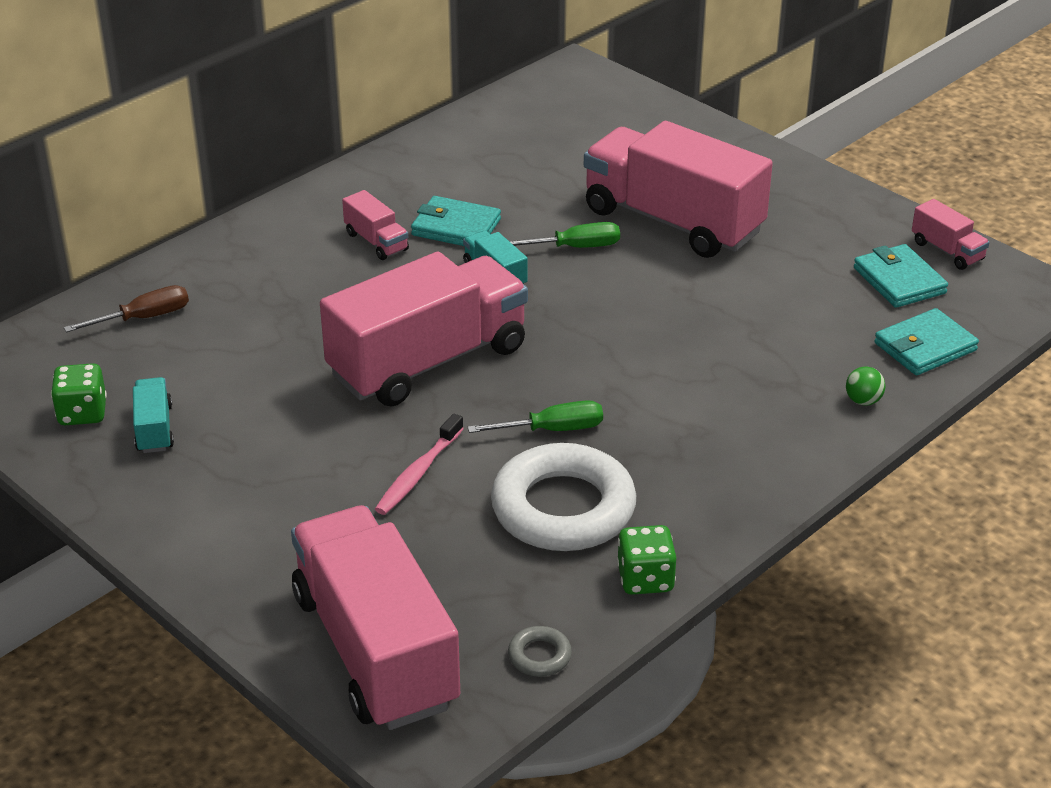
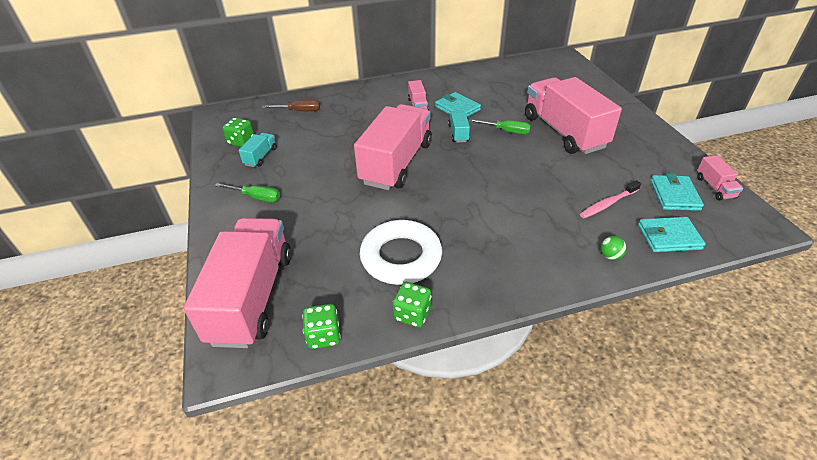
camera: 30 degrees right, 5 degrees up
pink truck [320,252,528,407] -> pink truck turned 60 degrees counterclockwise [354,104,432,190]
pink toothbrush [375,413,464,515] -> pink toothbrush moved to [580,180,641,218]
green screwdriver [468,400,603,433] -> green screwdriver moved to [215,183,280,202]
grey ring [508,626,572,677] -> green dice [302,304,341,349]

